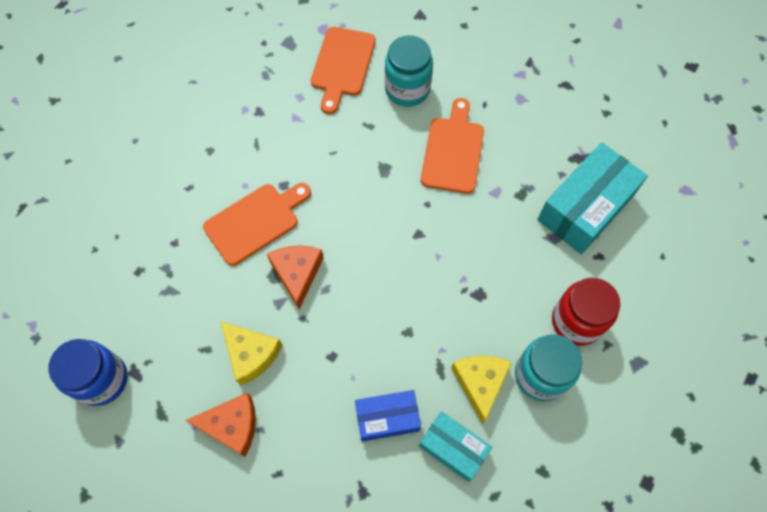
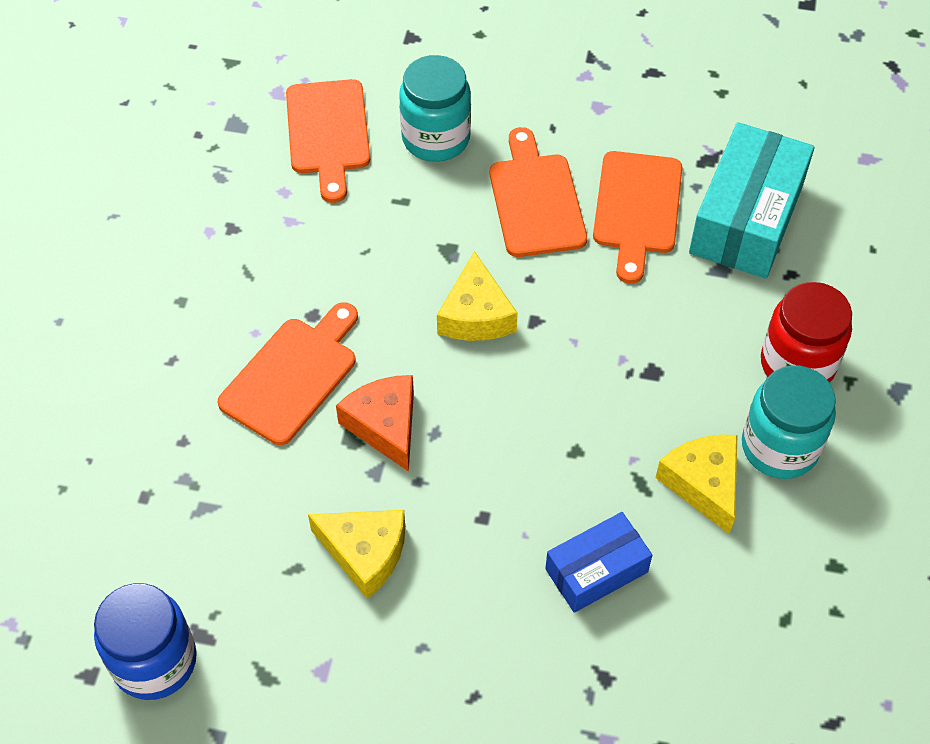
camera: 20 degrees left, 10 degrees down
orange cheese [185,393,256,457] -> none
turquoise box [419,411,492,482] -> none
none -> yellow cheese [437,251,518,341]
none -> orange cutting board [593,151,682,284]

